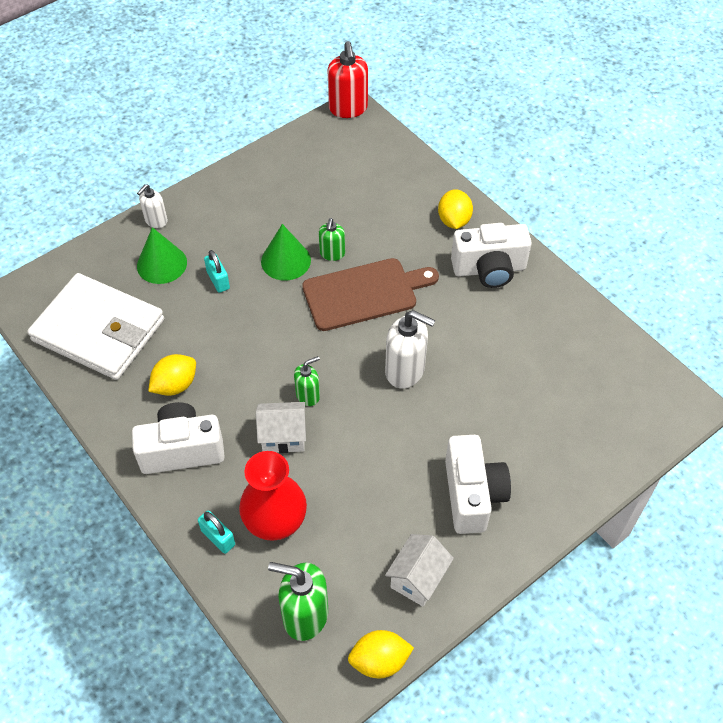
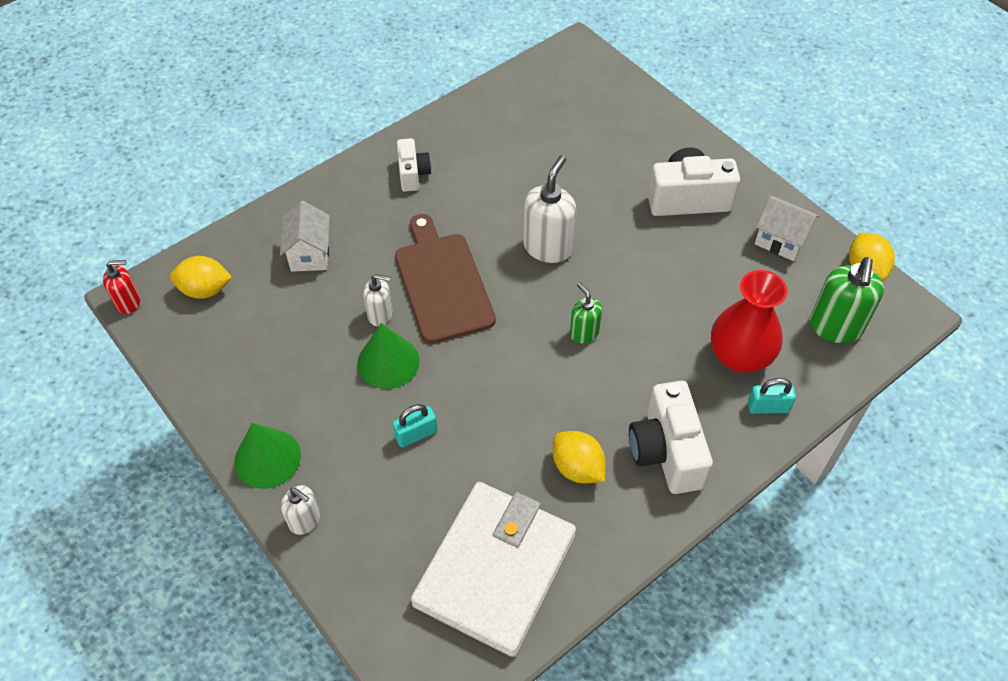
camera: 90 degrees left, 0 degrees up
green cone [137,227,187,284] -> green cone moved to [234,423,301,489]
turquoise padlock [198,510,235,554] -> turquoise padlock turned 45 degrees clockwise [748,378,796,414]
white house [256,402,306,453] -> white house moved to [280,201,330,272]
green soap dispenser [319,218,345,261] -> white soap dispenser [363,274,393,327]
red soap dispenser [328,41,368,118] -> red soap dispenser [103,260,140,314], size x0.58
yellow lemon [438,189,473,229] -> yellow lemon moved to [170,256,232,299]
white camera [451,223,532,288] -> white camera [397,138,432,192], size x0.59

